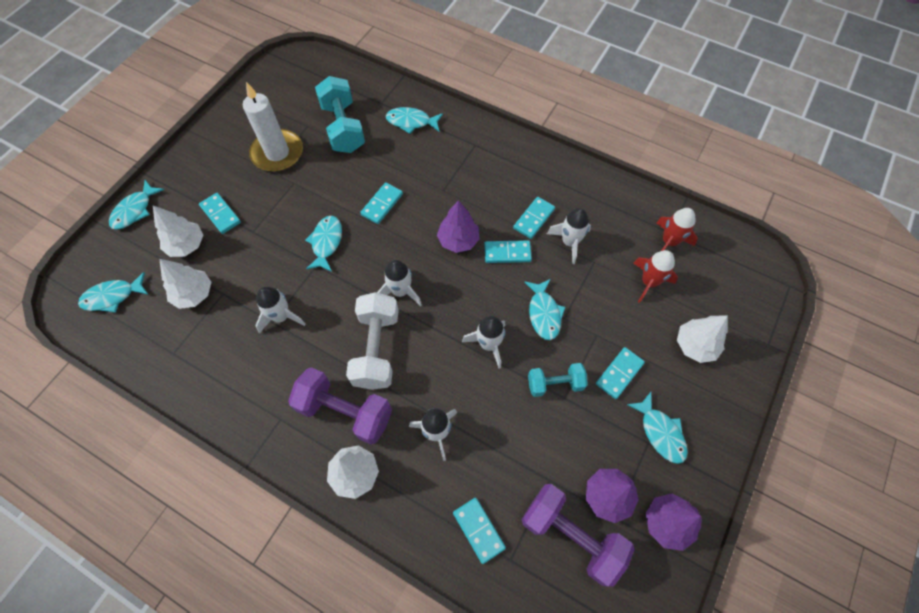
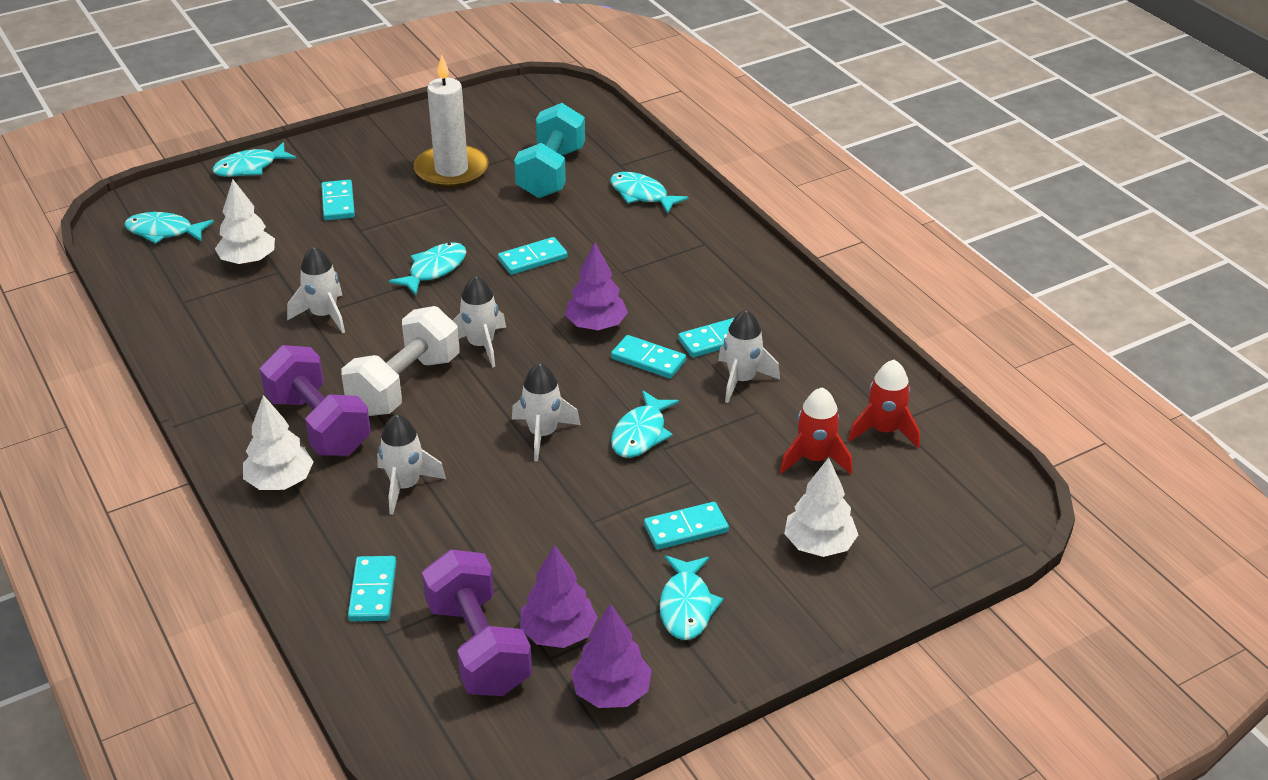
camera: 30 degrees right, 25 degrees down
white tree [153,206,203,257] -> none
turquoise dumbbell [528,363,588,397] -> none

